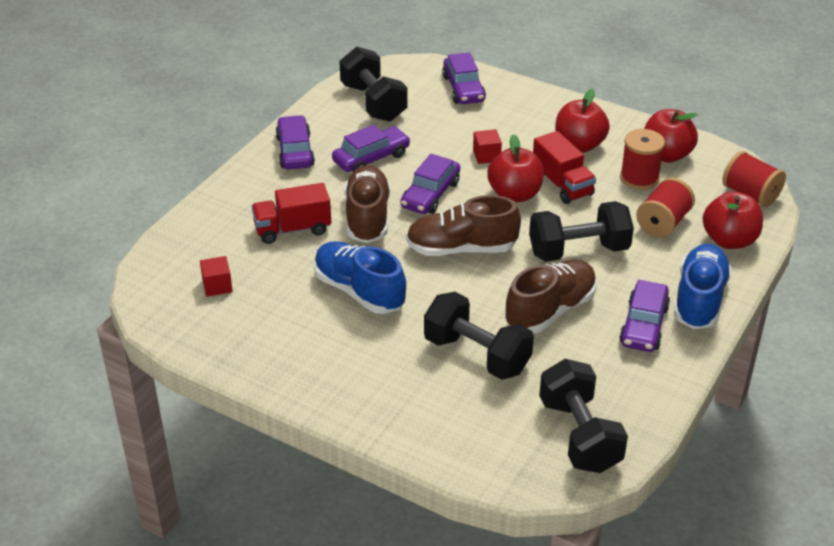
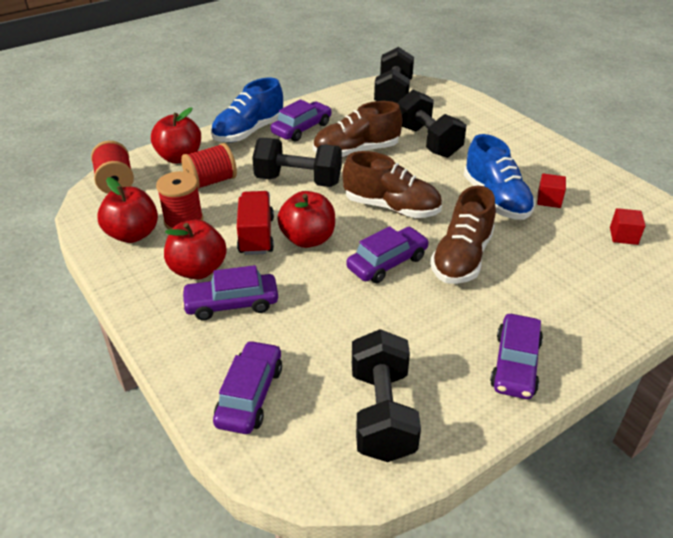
camera: 155 degrees left, 0 degrees up
red truck [251,183,331,244] -> none
purple car [332,125,411,172] -> purple car moved to [181,265,278,320]
red cube [473,129,502,164] -> red cube moved to [537,173,566,208]

